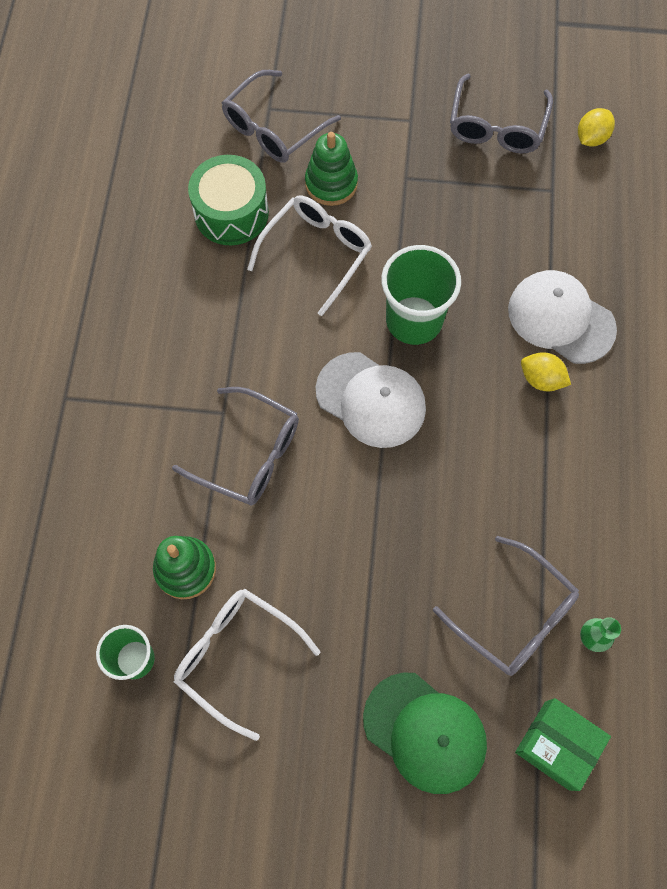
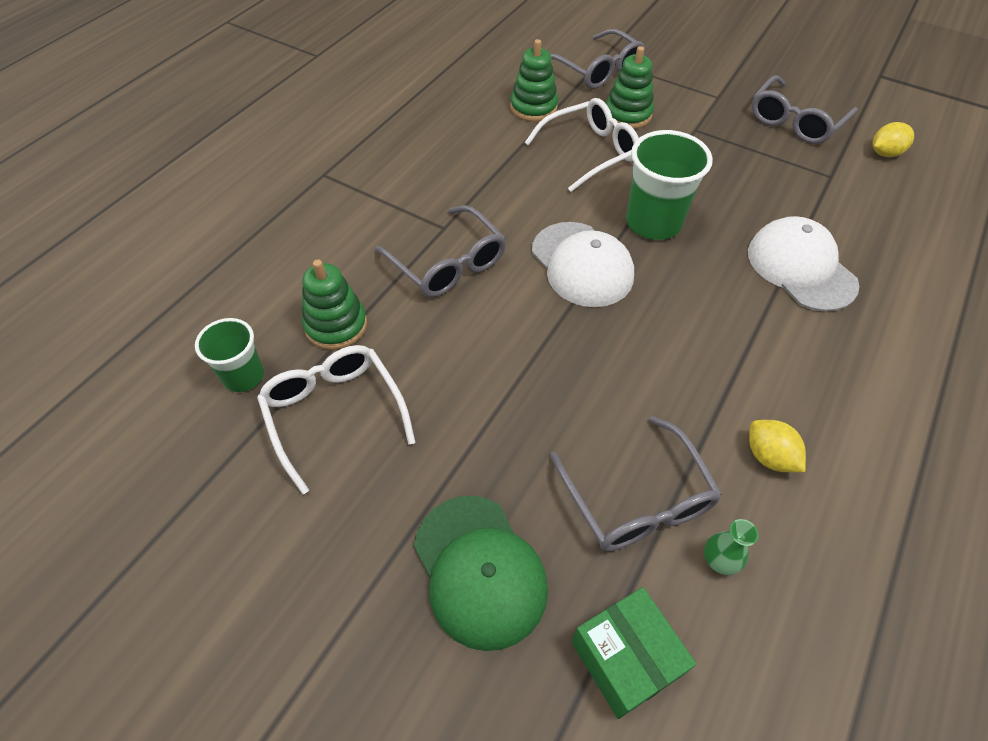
camera: 25 degrees right, 15 degrees down
green drum [188,155,269,245] -> green stacking toy [510,39,558,122]
grey glasses [222,70,341,163] -> grey glasses turned 105 degrees counterclockwise [550,29,646,89]
yellow lemon [521,352,571,391] -> yellow lemon moved to [749,420,806,472]

